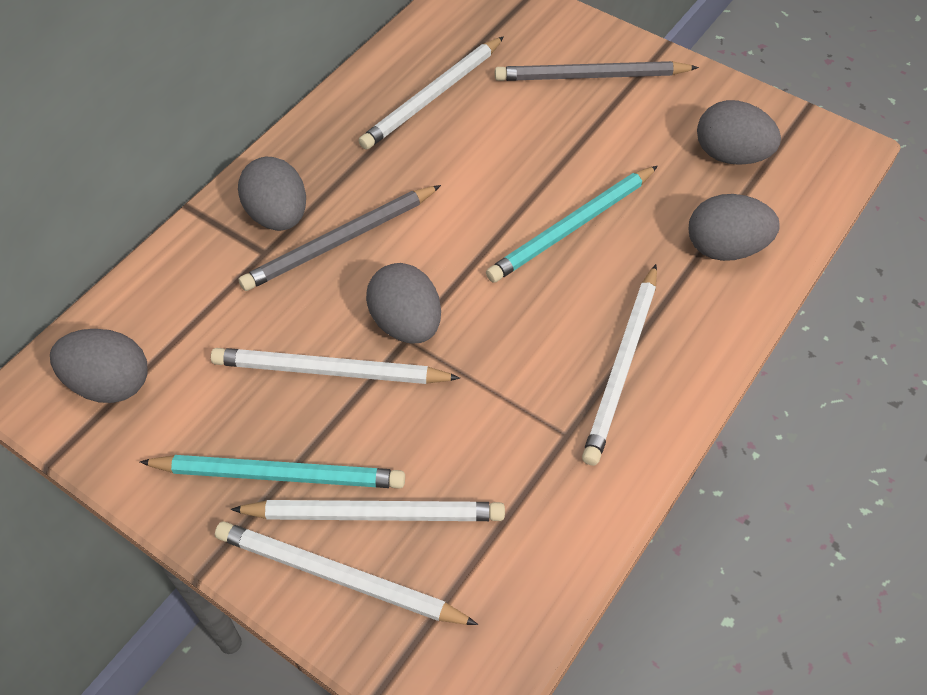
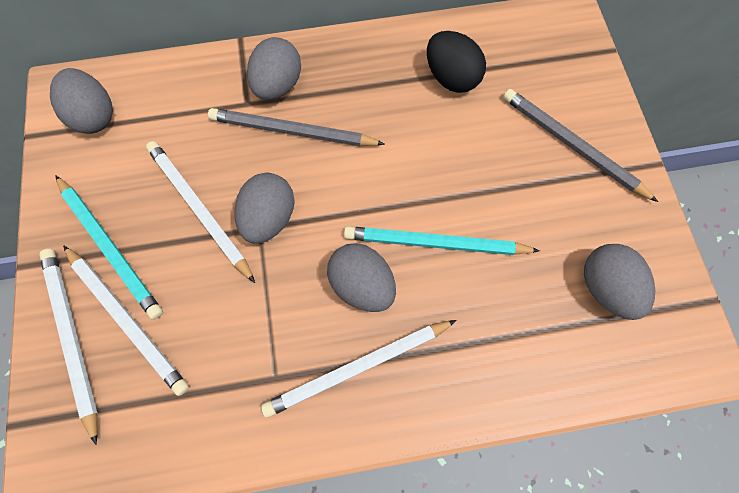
camera: 45 degrees right, 15 degrees up
white pencil [359,36,504,150] -> black egg [427,31,486,93]
grey egg [688,194,779,261] -> grey egg moved to [327,243,396,312]

